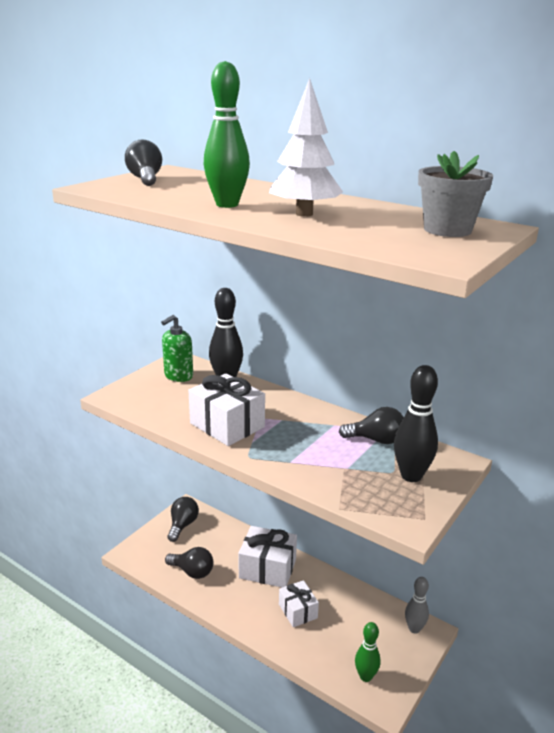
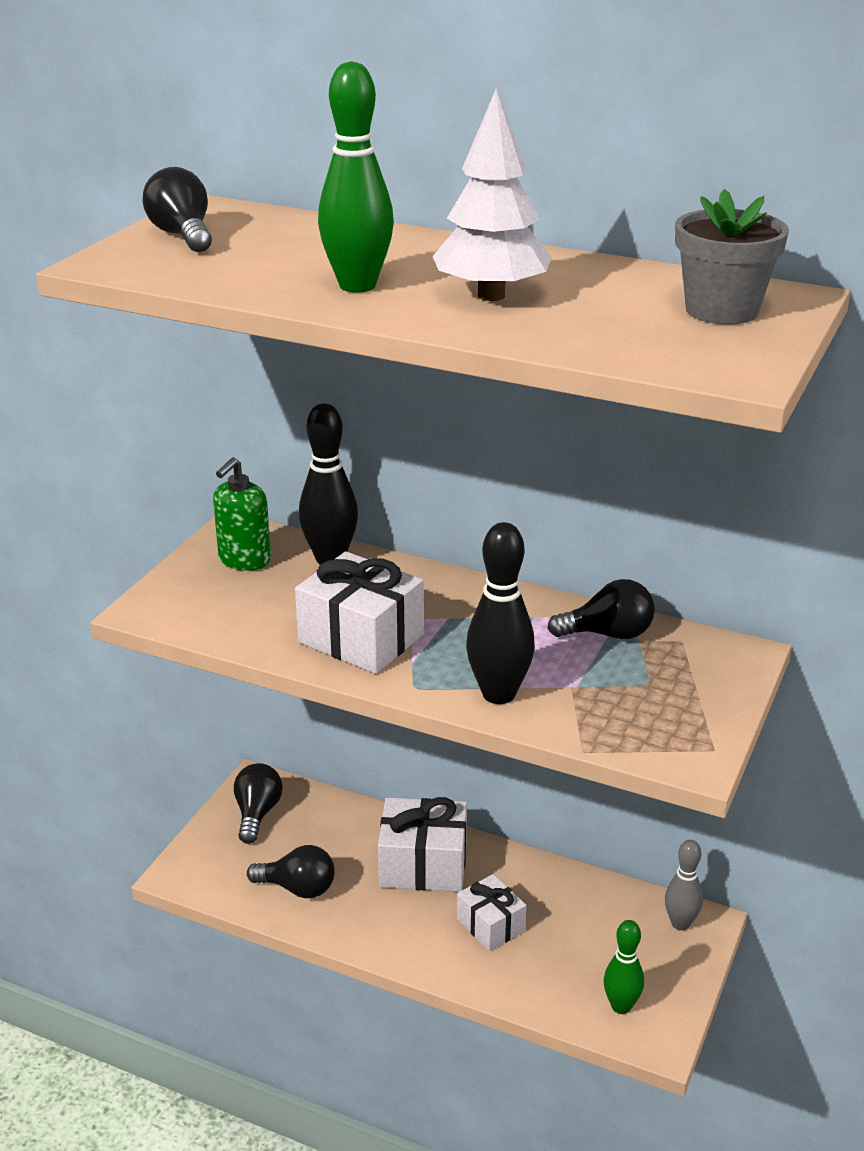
camera: 10 degrees left, 5 degrees up
black bowling pin [394,365,438,482] -> black bowling pin moved to [466,522,535,704]

